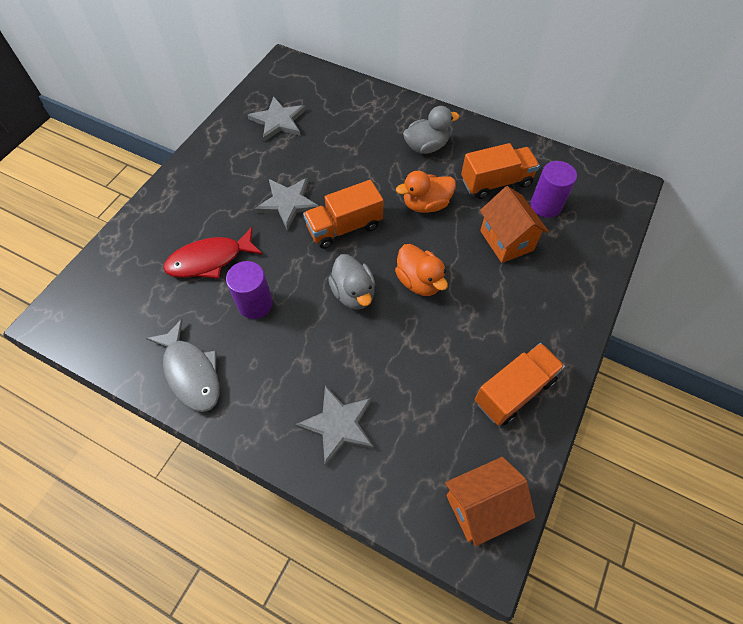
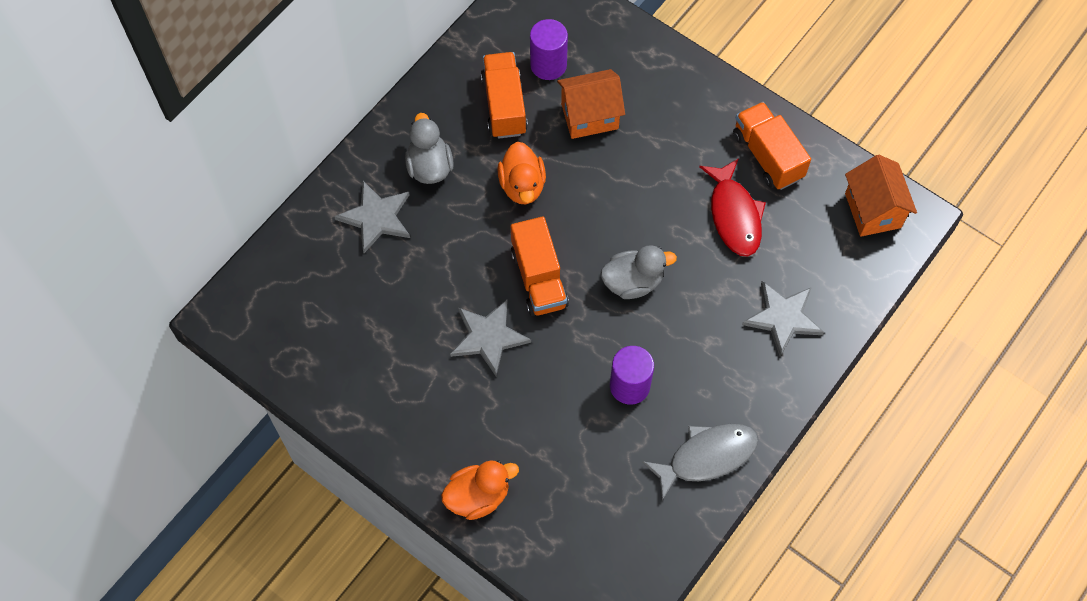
camera: 80 degrees left, 5 degrees up
red fish [163,227,263,279] -> red fish moved to [699,158,766,256]
grey star [248,96,306,141] -> grey star moved to [334,181,410,253]
orange duck [395,244,448,296] -> orange duck moved to [441,460,519,520]

